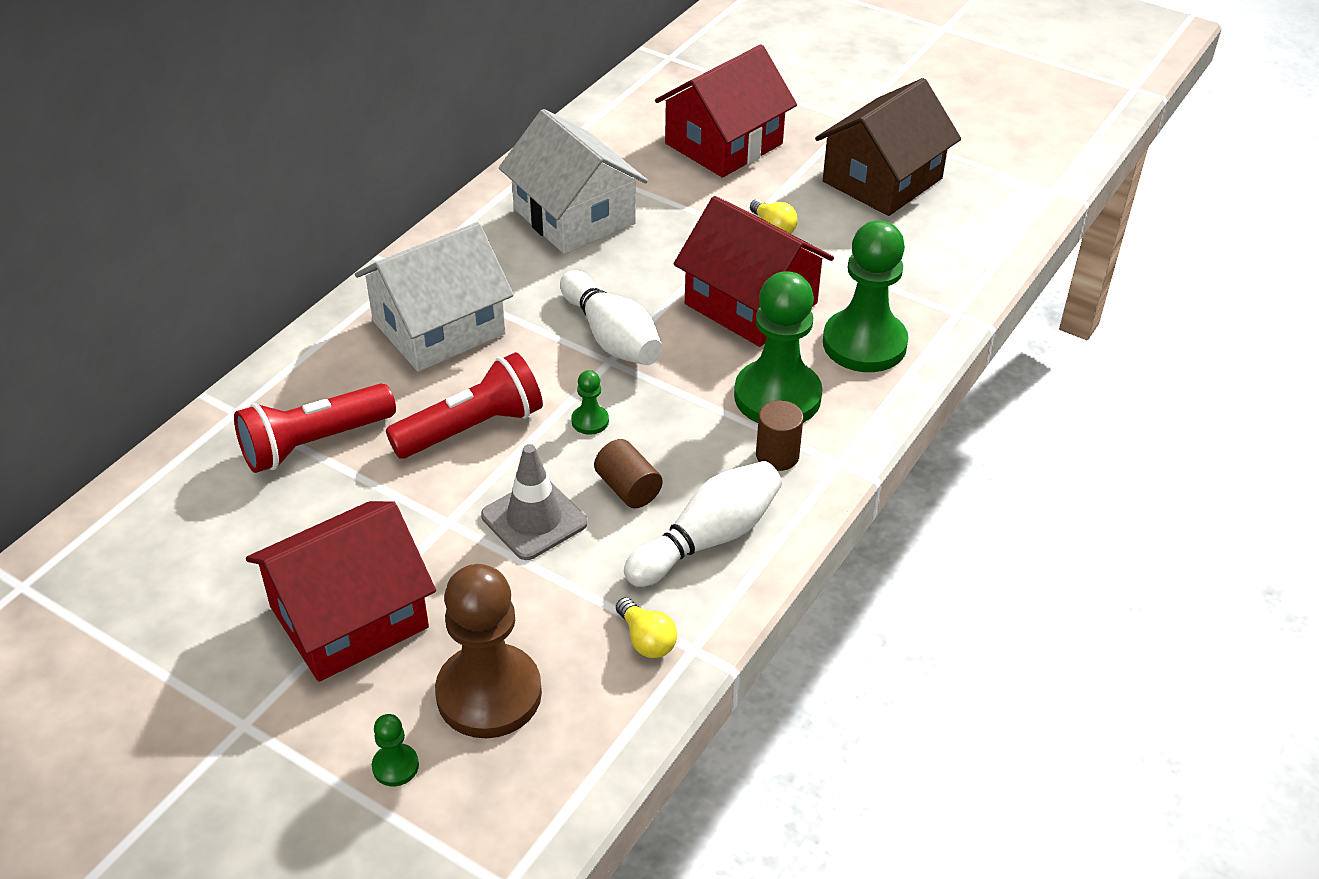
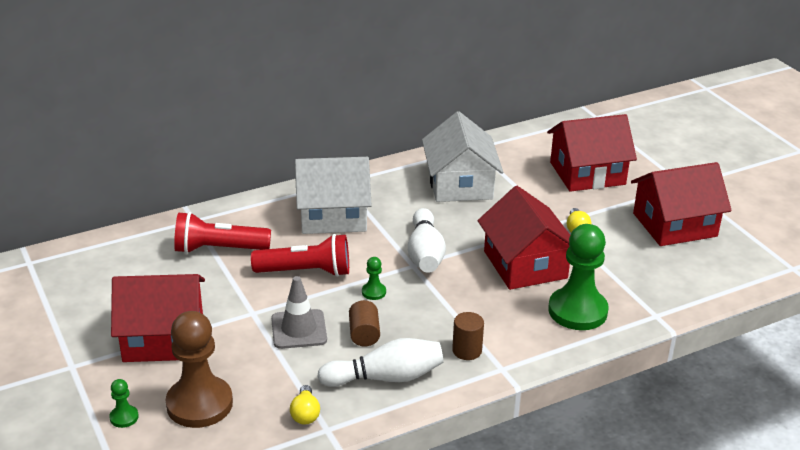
camera: 30 degrees right, 10 degrees down
green pawn [734,271,822,423] -> none
brown house [815,78,961,216] -> red house [631,162,732,246]

